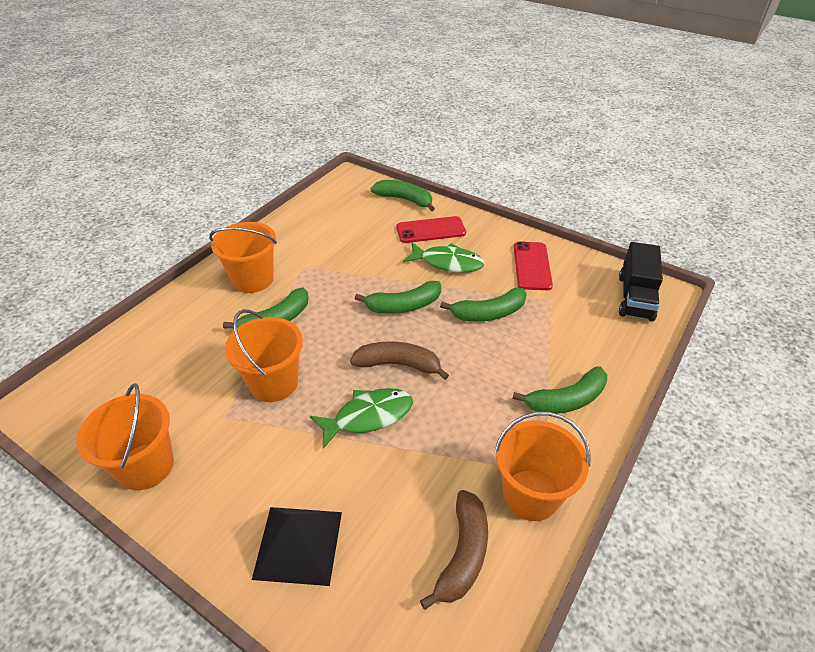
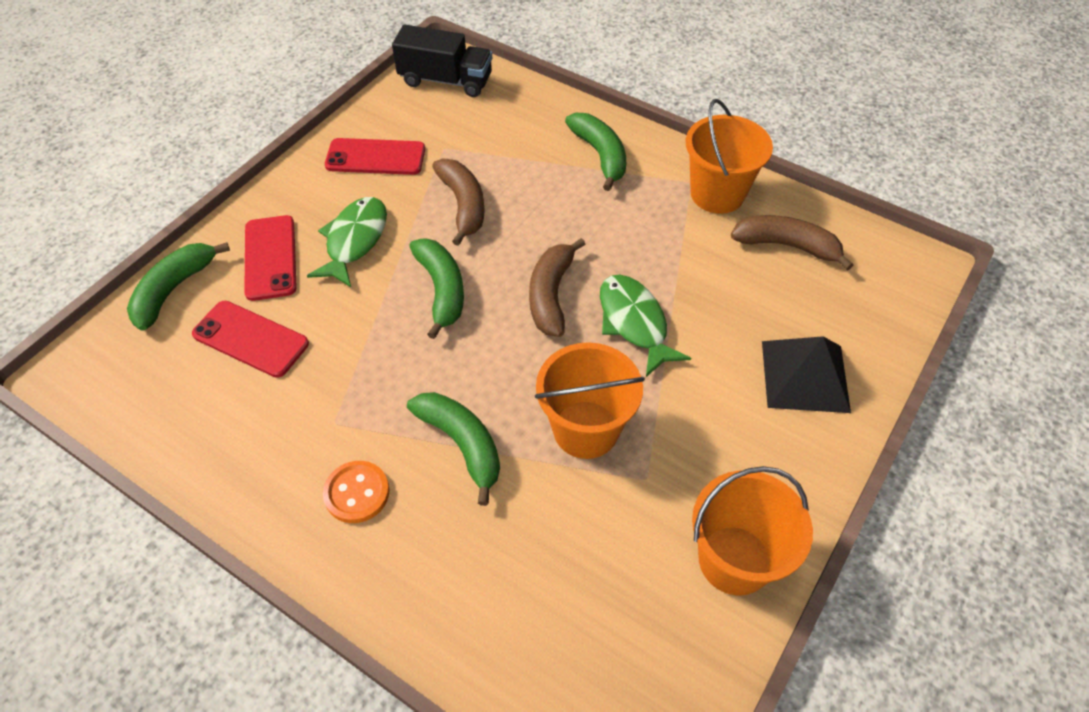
camera: 90 degrees left, 10 degrees up
orange bucket [209,222,277,293] -> orange button [323,461,390,523]
green banana [440,288,527,322] -> brown banana [432,159,484,246]
none -> red phone [192,301,309,378]

